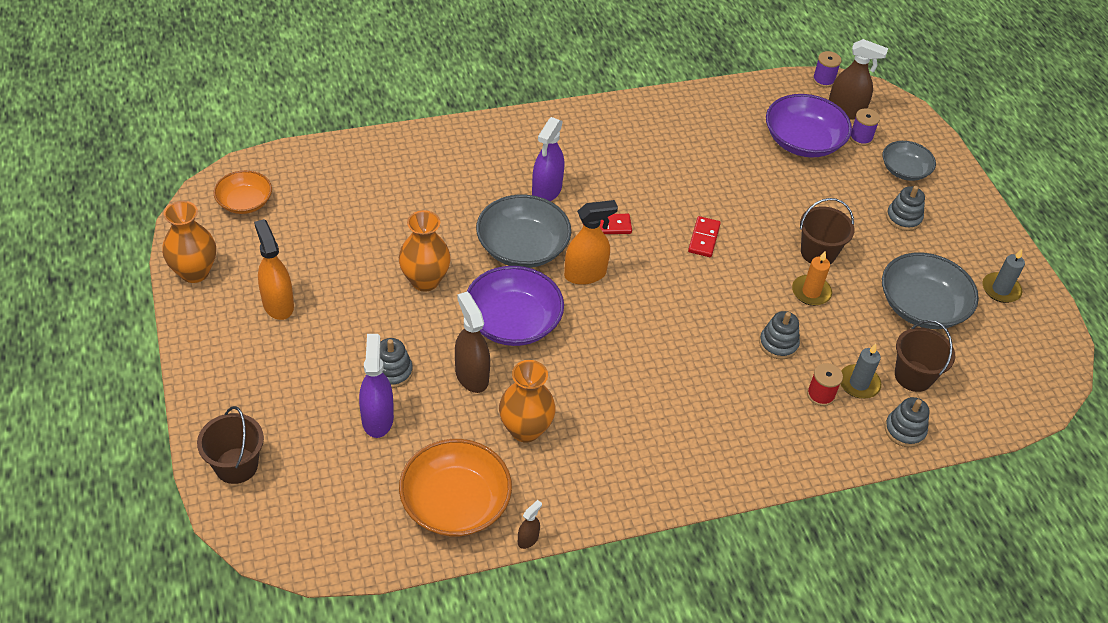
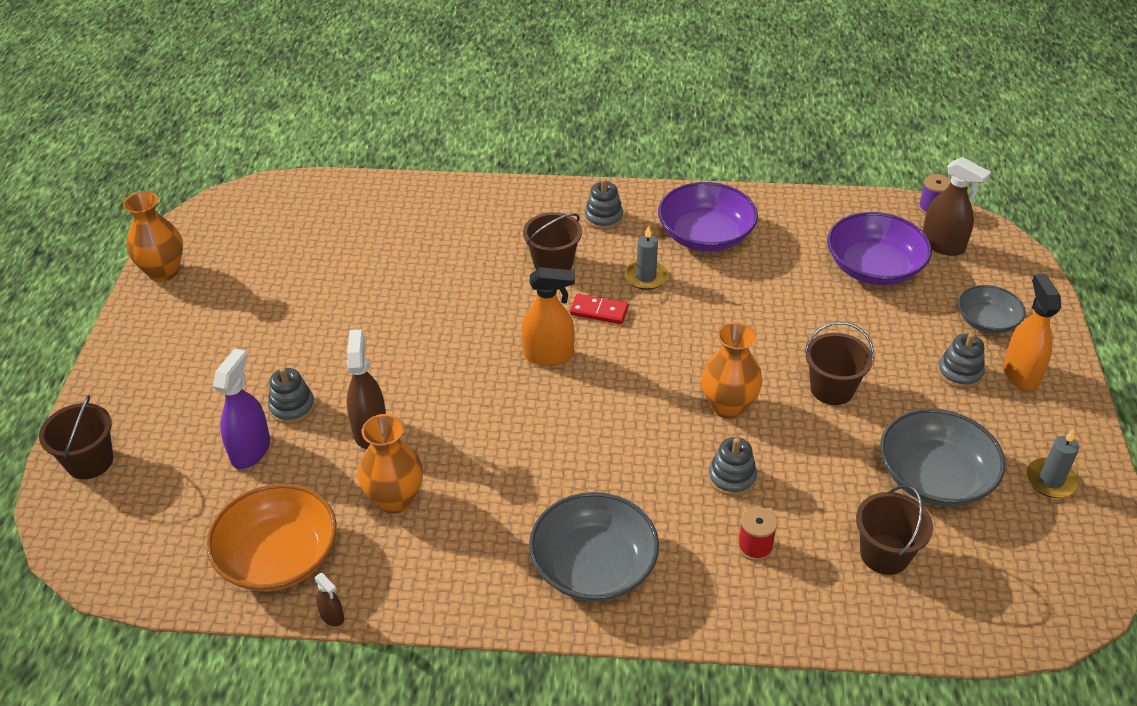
camera: 25 degrees right, 5 degrees down
orange bowl [214,170,272,214] -> none
orange spray bottle [254,219,294,320] -> orange spray bottle moved to [1004,274,1061,391]
orange vase [399,210,451,292] -> orange vase moved to [701,322,762,419]
purple bowl [467,266,564,346] -> purple bowl moved to [658,182,758,252]
grey bowl [476,195,571,268] -> grey bowl moved to [529,492,659,602]
brown spray bottle [518,500,542,549] -> brown spray bottle turned 75 degrees clockwise [315,573,344,627]
purple spray bottle [532,117,564,201] -> brown bucket [523,212,582,270]
red domino [688,216,721,257] -> none
orange candle [792,251,832,306] -> none
grey candle [841,344,881,399] -> grey candle moved to [625,226,668,290]
purple spool [850,108,880,146] -> none
grey stacking toy [885,397,930,447] -> grey stacking toy moved to [585,179,623,230]

